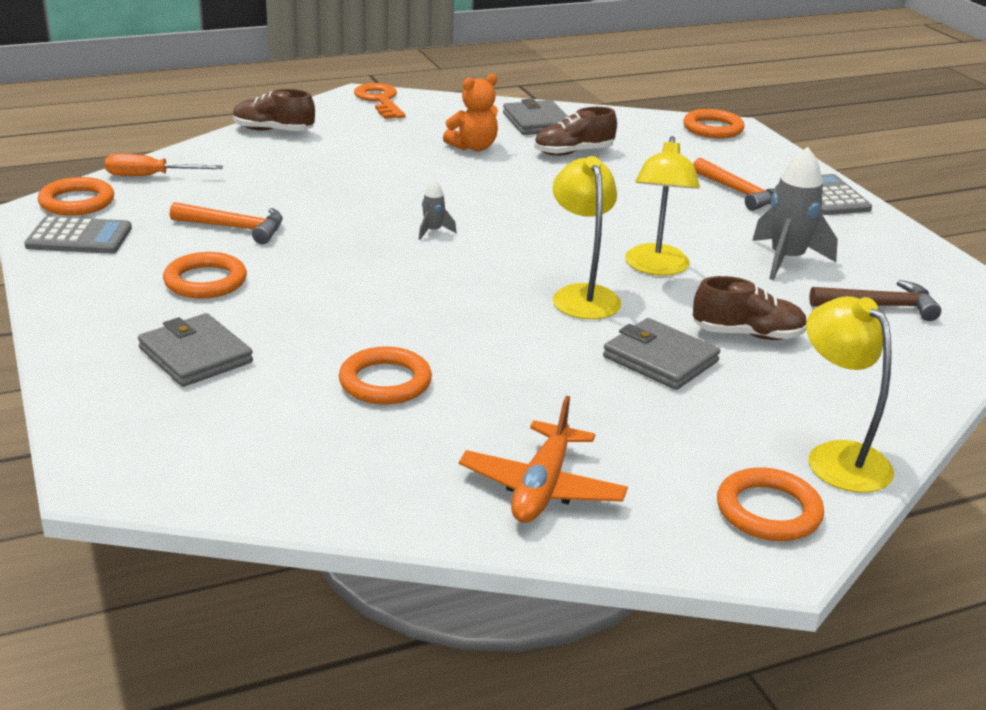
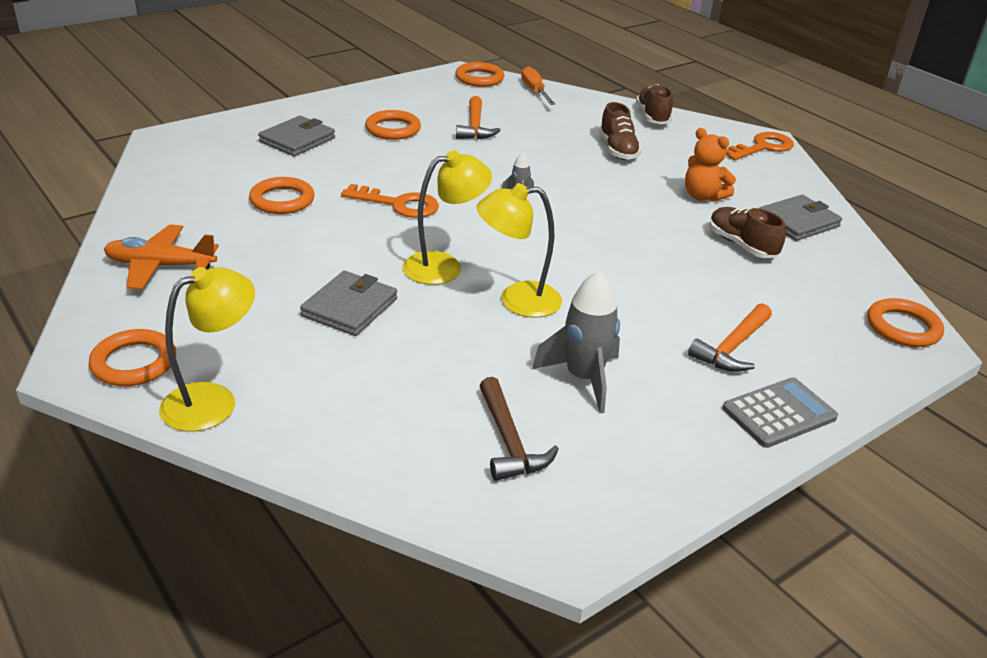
camera: 75 degrees right, 5 degrees up
grey calculator [24,216,132,254] -> none
brown shoe [693,276,807,340] -> brown shoe moved to [599,102,641,160]
none -> orange key [341,184,439,218]

